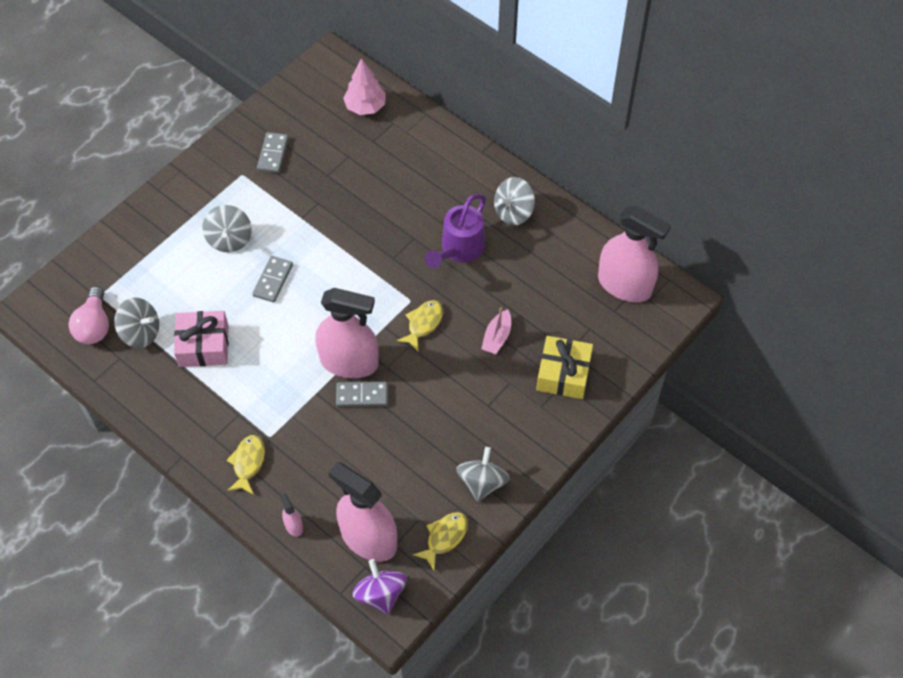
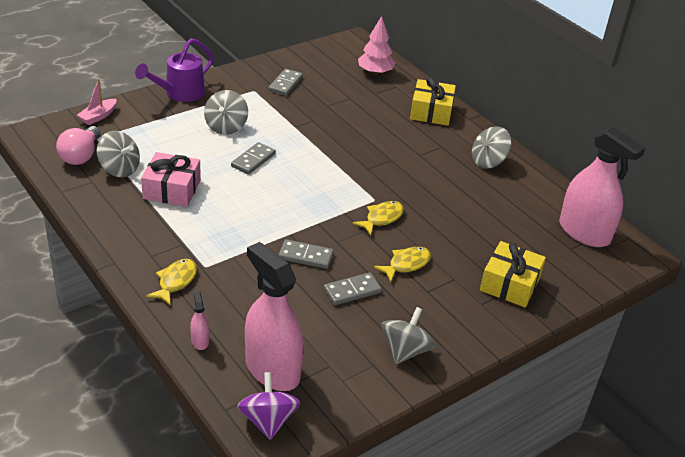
camera: 10 degrees right, 20 degrees down
pink spray bottle [315,288,379,378] -> none
yellow fish [413,512,468,570] -> yellow fish moved to [374,247,431,282]
purple watering can [425,194,486,268] -> purple watering can moved to [135,38,214,102]
pink boat [481,308,511,354] -> pink boat moved to [77,79,117,125]
none -> grey domino [324,272,382,305]
none -> yellow gift [410,77,456,126]

